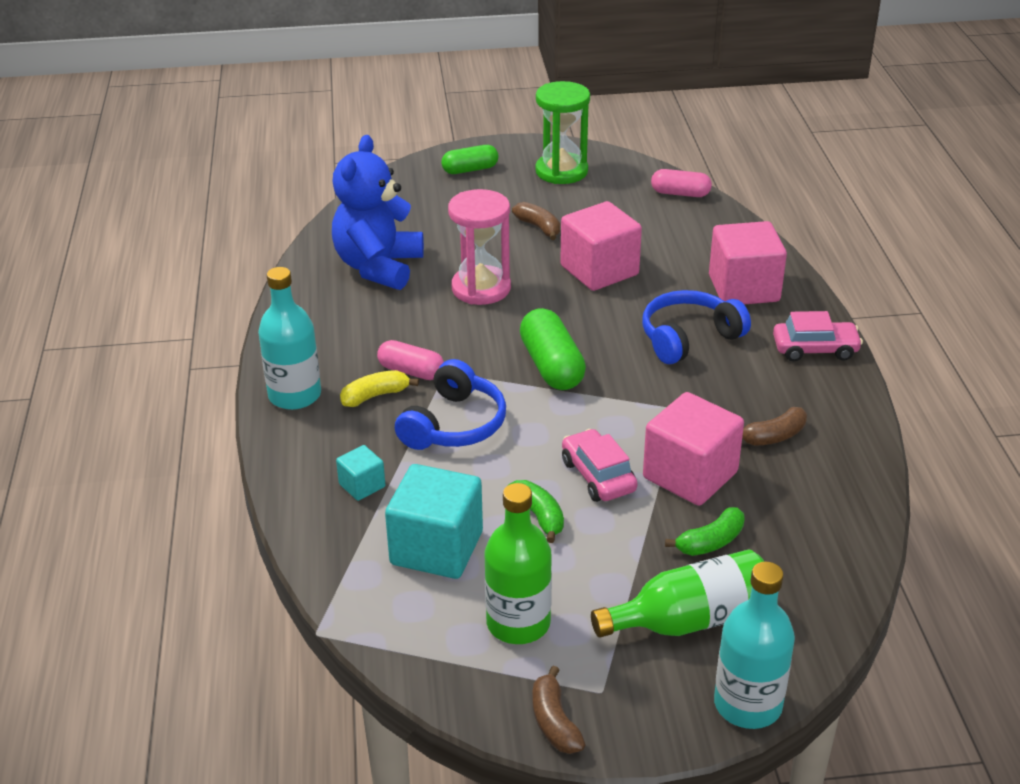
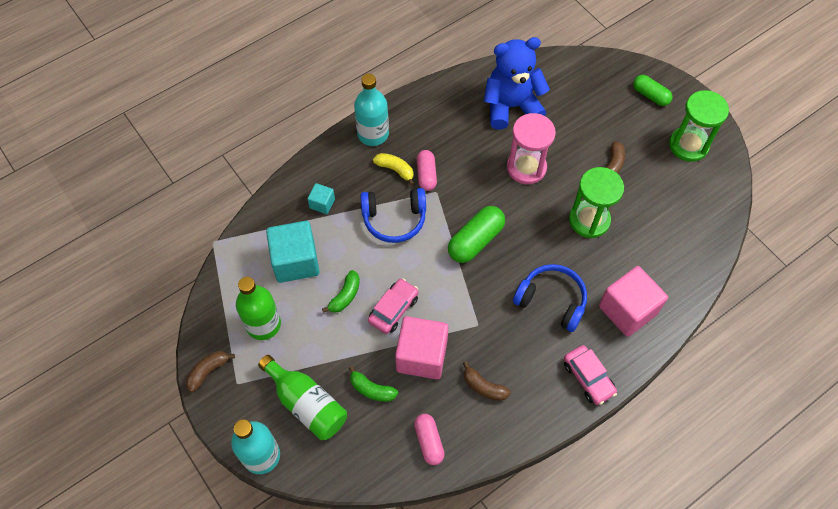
camera: 60 degrees right, 25 degrees up
pink cube [560,201,642,291] -> green hourglass [569,167,624,238]
pink capsule [651,169,712,197] -> pink capsule moved to [414,414,445,465]

